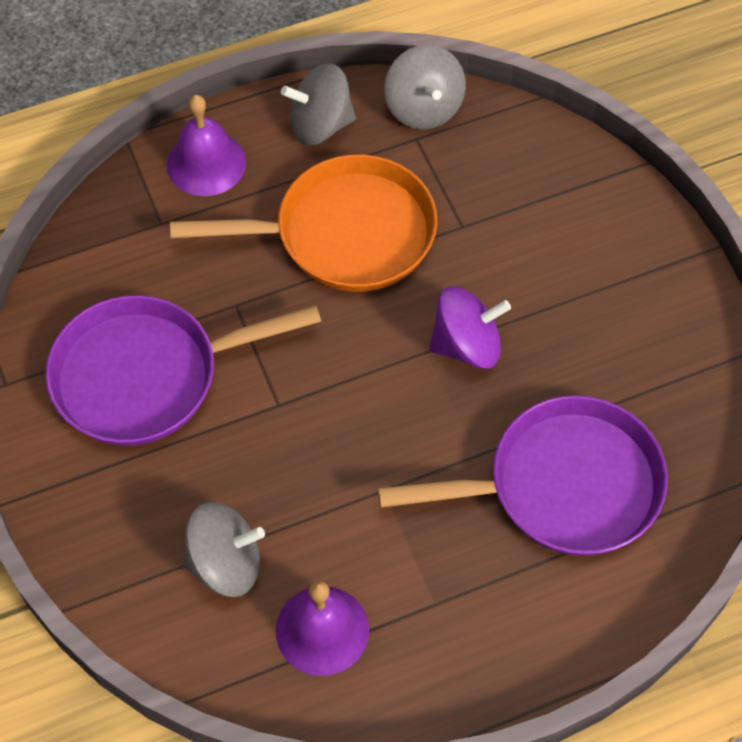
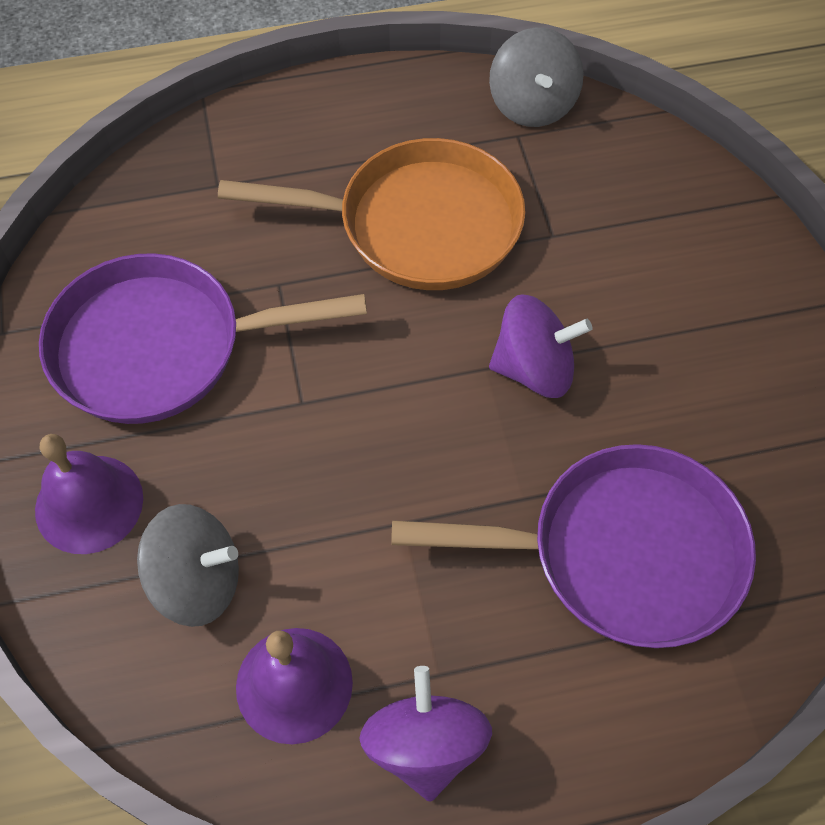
camera: 10 degrees right, 0 degrees up
purple bell [167,95,246,196] -> purple bell moved to [35,434,143,554]
grey spinning top [281,63,356,145] -> none
none -> purple spinning top [359,666,492,802]

